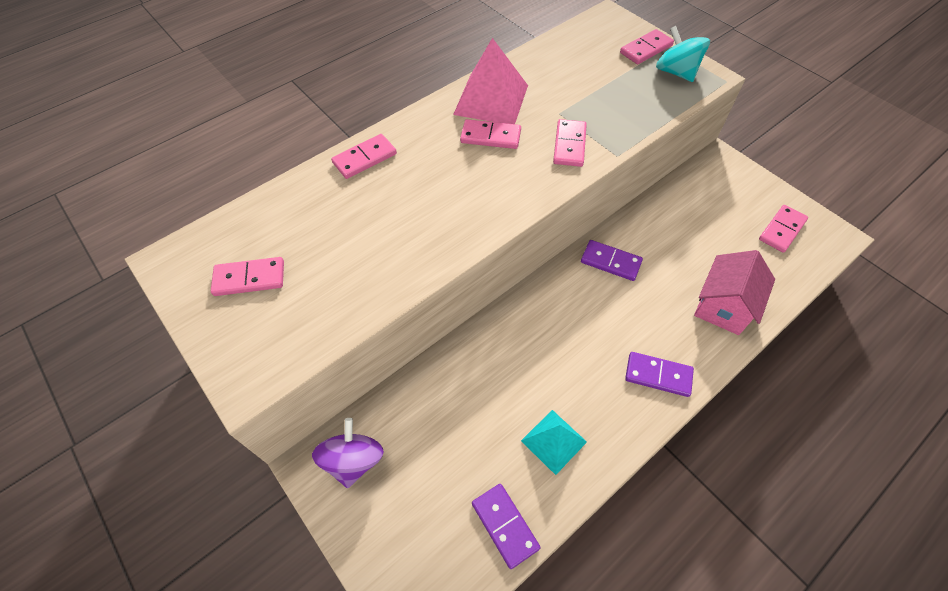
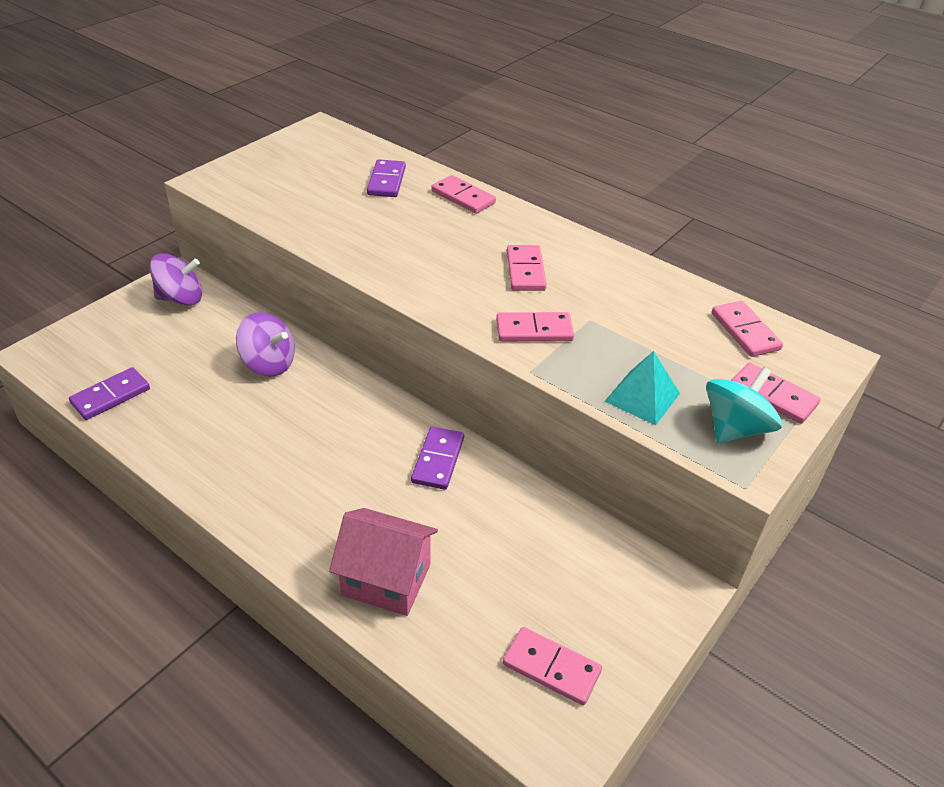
camera: 75 degrees right, 15 degrees down
pink domino [211,257,284,296] -> pink domino moved to [712,301,783,357]
pink pyramid [453,38,528,124] -> none
turquoise pyramid [521,410,587,475] -> turquoise pyramid moved to [605,351,680,425]
purple domino [625,352,694,397] -> purple domino moved to [367,159,406,197]
none -> purple spinning top [236,312,295,377]

